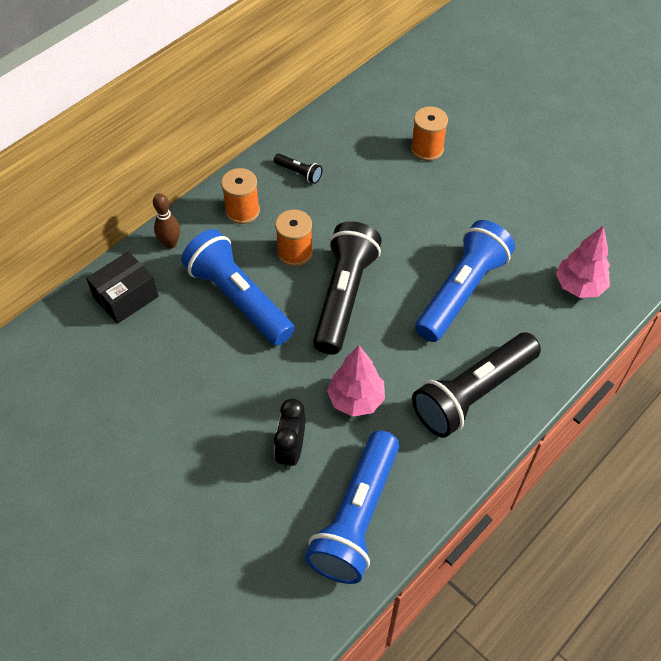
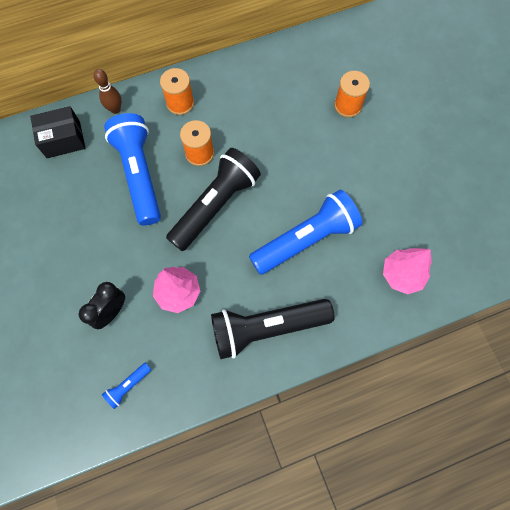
camera: 25 degrees right, 15 degrees up
black flashlight [274,153,322,184] -> none
blue flashlight [305,430,399,584] -> blue flashlight [102,363,151,409], size x0.42

